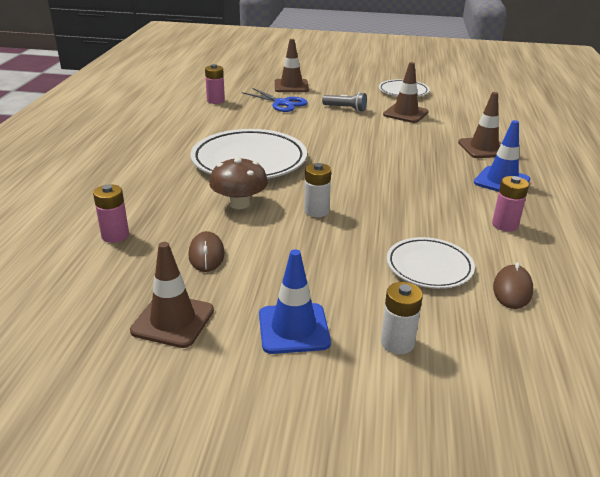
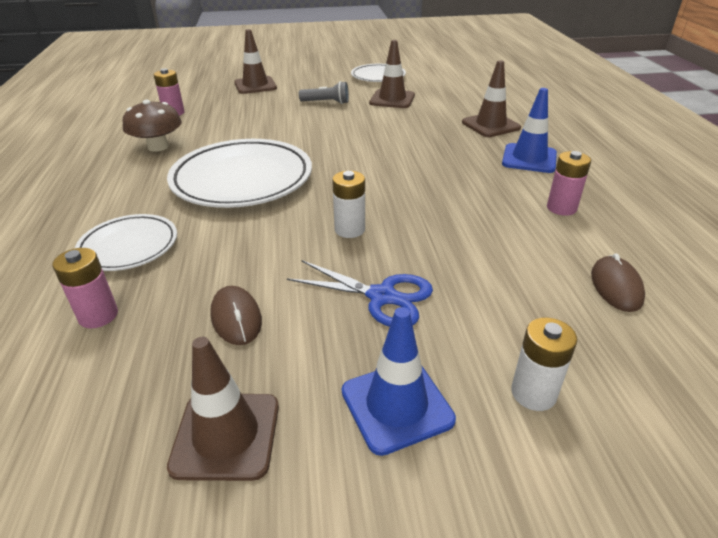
camera: 15 degrees left, 5 degrees up
brown mushroom [209,157,268,209] -> brown mushroom moved to [122,100,182,152]
blue scissors [242,88,308,112] -> blue scissors moved to [287,260,433,327]
white plate [387,237,475,289] -> white plate moved to [75,214,177,271]

